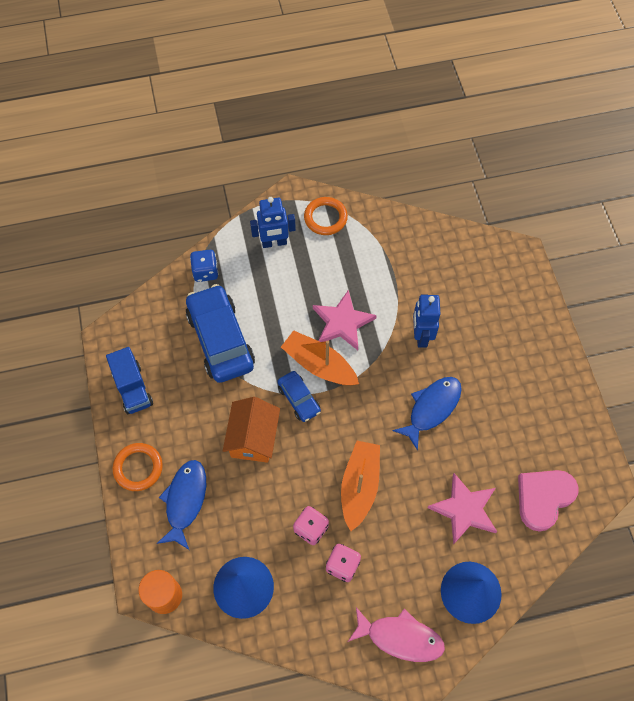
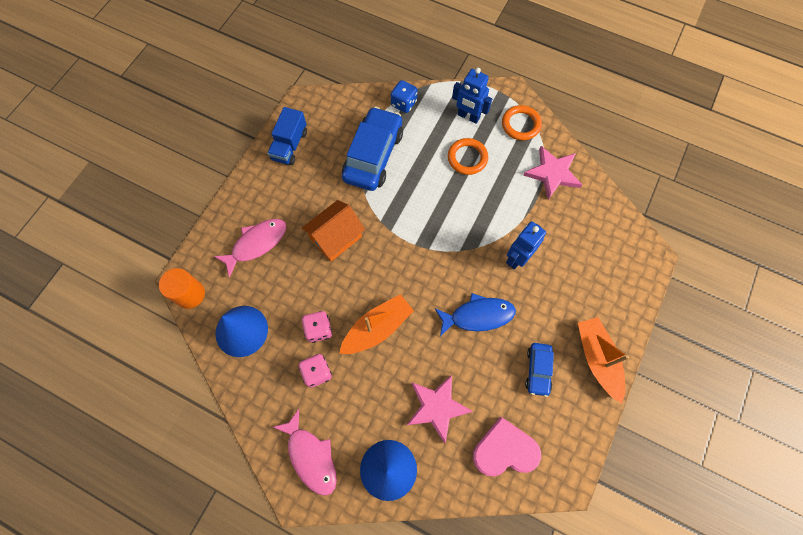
camera: 40 degrees right, 5 degrees up
orange ring [112,443,163,491] -> orange ring moved to [448,138,488,175]
blue fish [157,460,206,550] -> pink fish [214,219,287,278]
blue car [277,371,321,422] -> blue car moved to [525,343,554,397]
orange boat [281,330,359,385] -> orange boat moved to [578,317,629,404]
pink star [313,290,377,350] -> pink star moved to [523,146,582,200]

